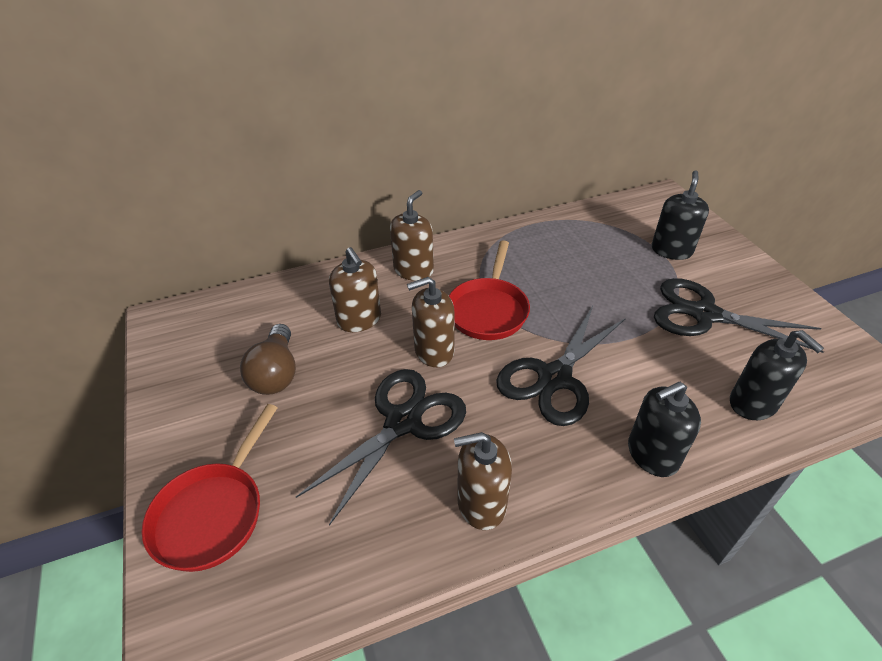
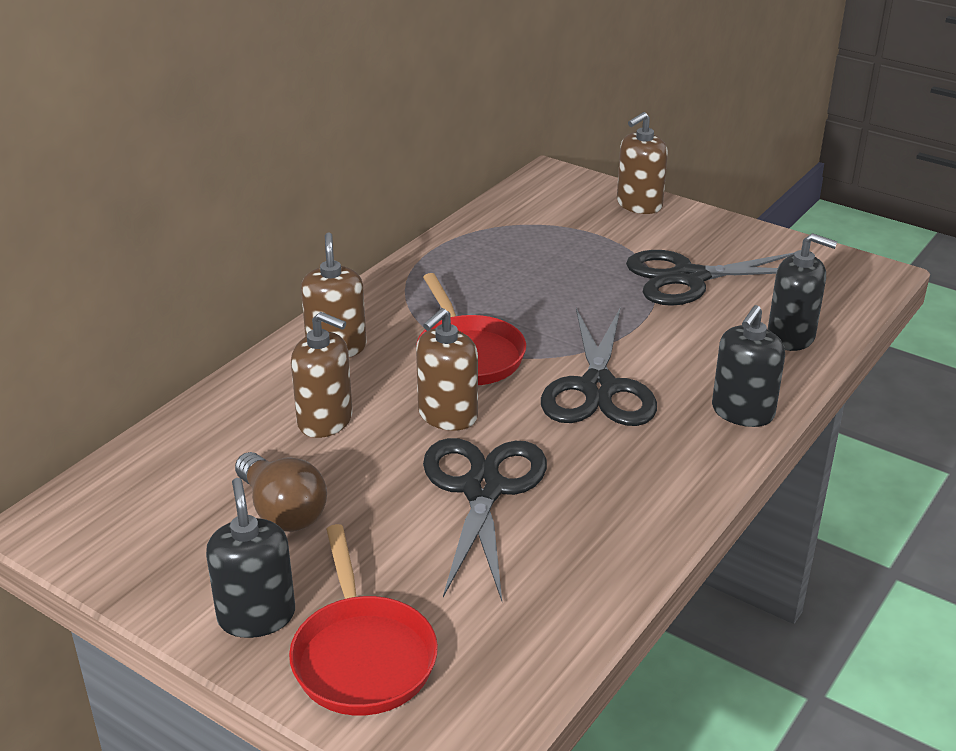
camera: 35 degrees left, 10 degrees down
brown soap dispenser [454,432,512,530] -> brown soap dispenser moved to [617,112,668,214]
black soap dispenser [652,170,709,260] -> black soap dispenser moved to [206,478,295,638]

